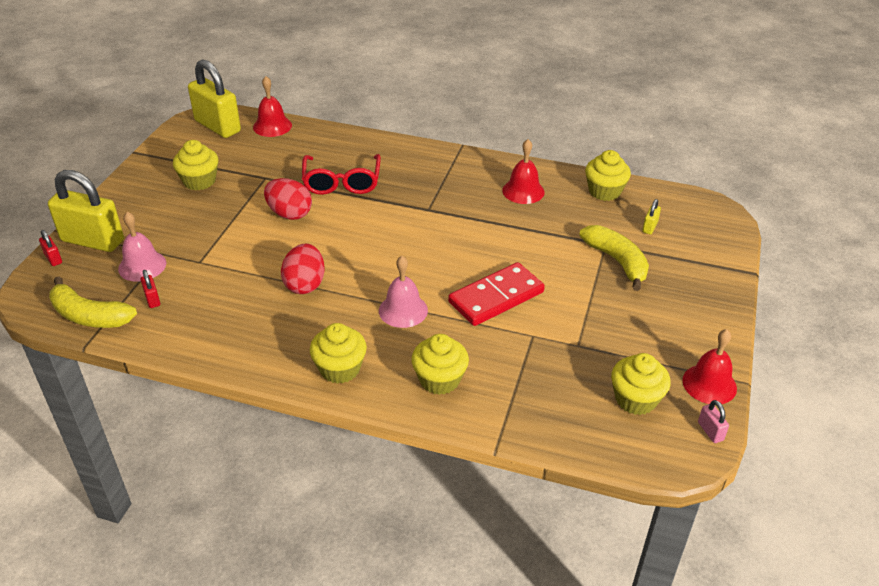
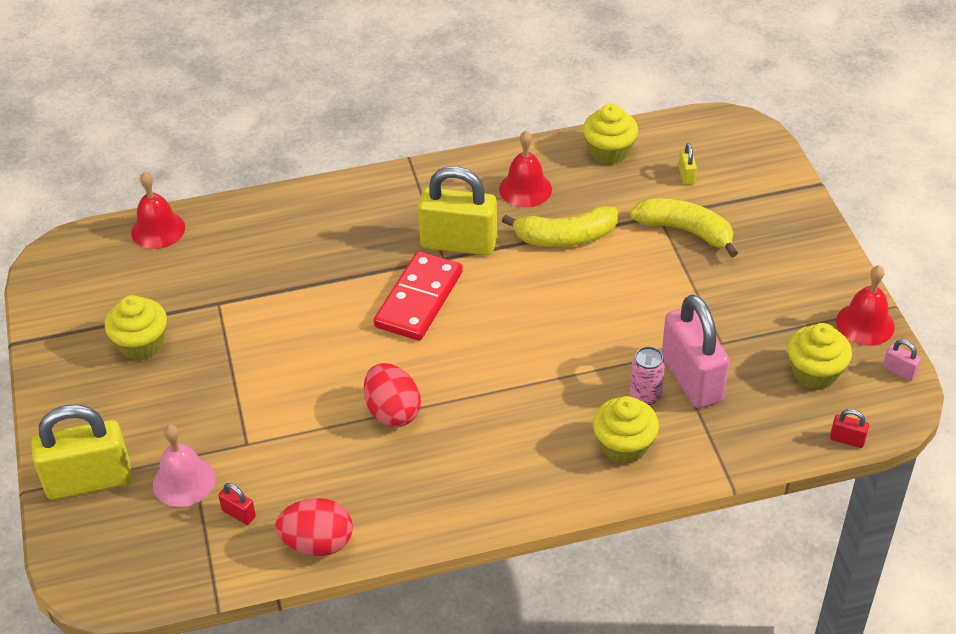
camera: 30 degrees left, 5 degrees up
red padlock [39,230,62,266] -> red padlock moved to [830,409,869,448]
yellow banana [49,277,137,328] -> yellow banana moved to [502,206,618,247]
yellow padlock [188,59,241,138] -> yellow padlock moved to [418,166,497,256]
red egg [264,178,312,220] -> red egg moved to [275,498,353,556]
red glasses [302,154,381,195] -> none
yellow cupcake [310,323,367,384] -> none
pink bell [379,256,428,328] -> none
red domino [448,262,545,326] -> red domino moved to [374,251,463,341]
none -> pink can [630,347,665,405]
none -> pink padlock [662,294,729,408]

